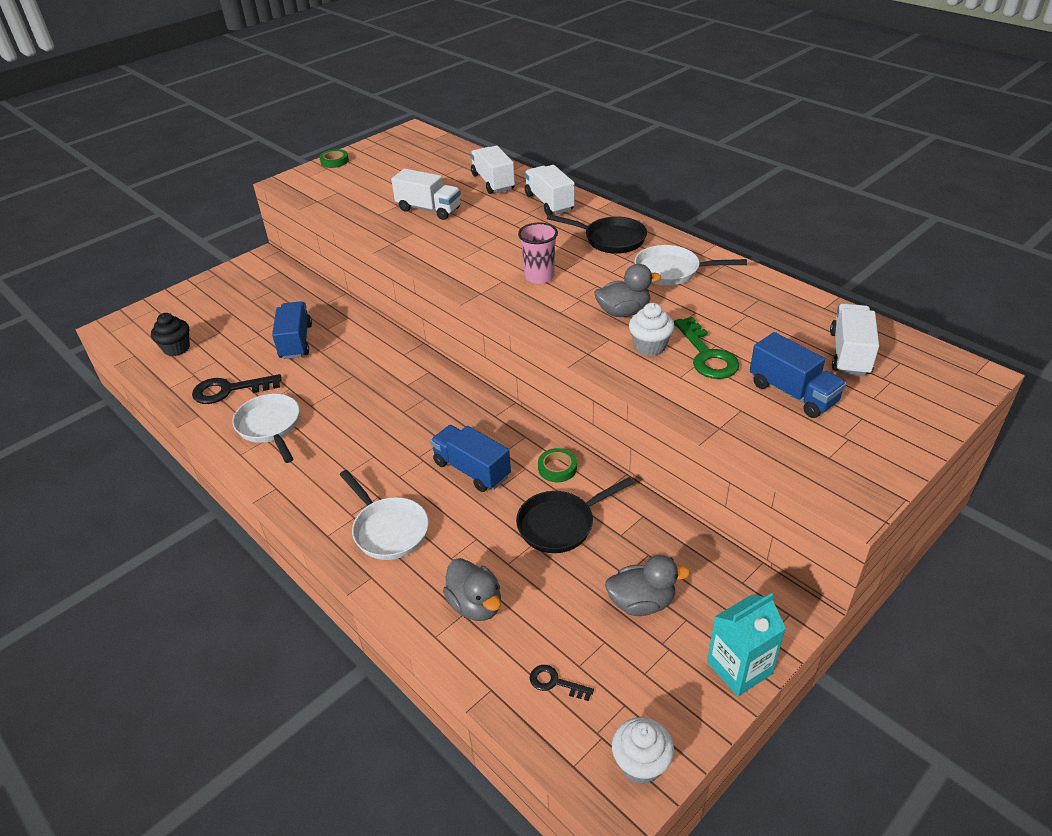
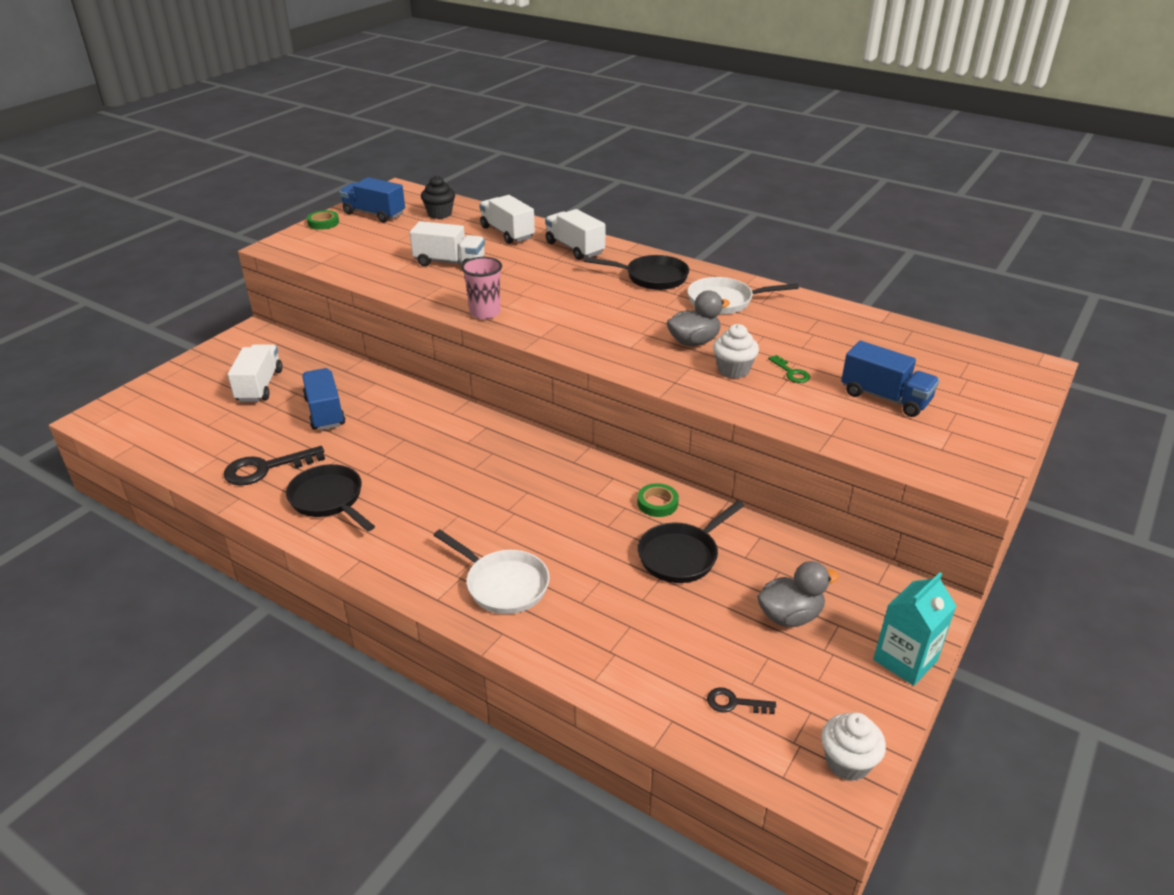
camera: 15 degrees left, 5 degrees down
black cupcake [151,313,190,356] -> black cupcake moved to [421,176,455,219]
white pan [232,394,300,463] -> black pan [286,464,375,531]
blue truck [430,425,511,492] -> blue truck moved to [339,177,405,222]
grey duck [443,558,501,621] -> none
pink cup [518,223,558,284] -> pink cup moved to [461,257,502,320]
green key [674,317,739,379] -> green key [768,355,810,383], size x0.53
white truck [830,303,879,376] -> white truck moved to [228,344,283,402]

